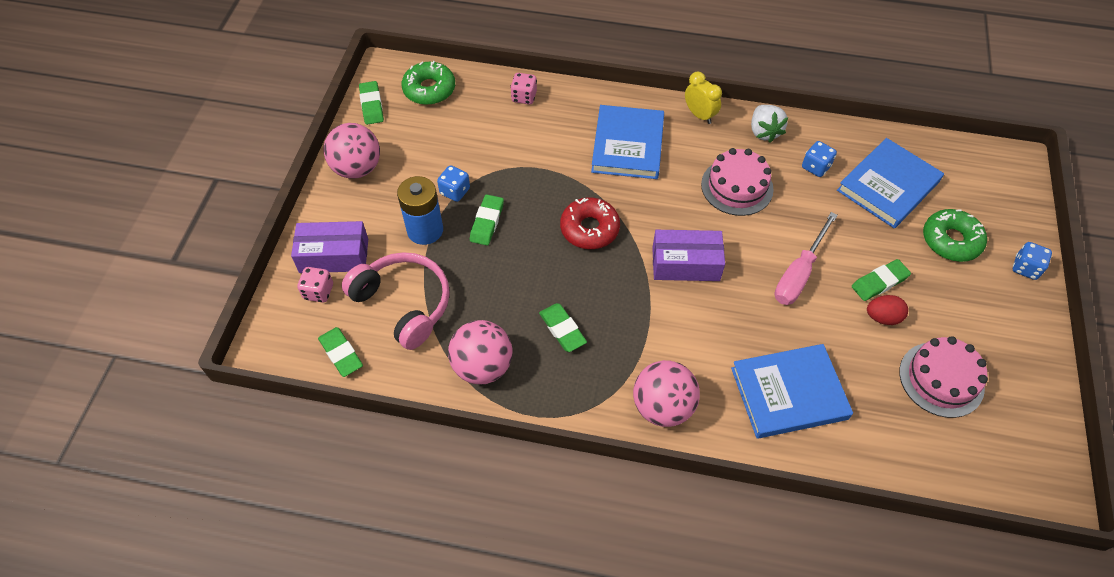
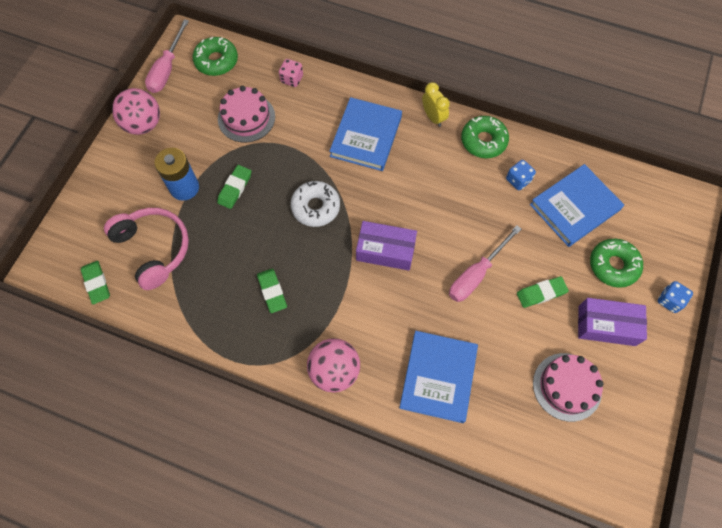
camera: 10 degrees right, 10 degrees up
purple box [291,221,368,273] -> purple box moved to [578,298,647,346]
pink dice [297,267,333,302] -> none
green eraser [359,81,384,125] -> pink screwdriver [145,19,189,93]
blue dice [437,165,470,202] -> none
pink ball [448,320,512,384] -> none
red donut [560,197,620,249] -> white donut [291,181,340,227]
pink cake [701,148,774,216] -> pink cake moved to [218,86,275,142]
blue book [731,344,853,439] -> blue book turned 75 degrees counterclockwise [399,331,478,423]
white strawberry [751,105,789,142] -> green donut [461,116,509,158]
red egg [867,295,908,325] -> none

